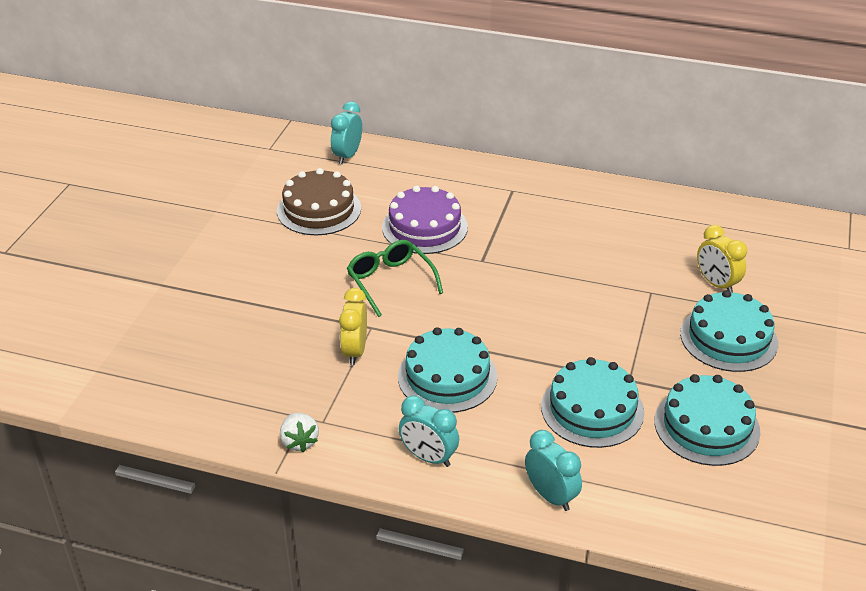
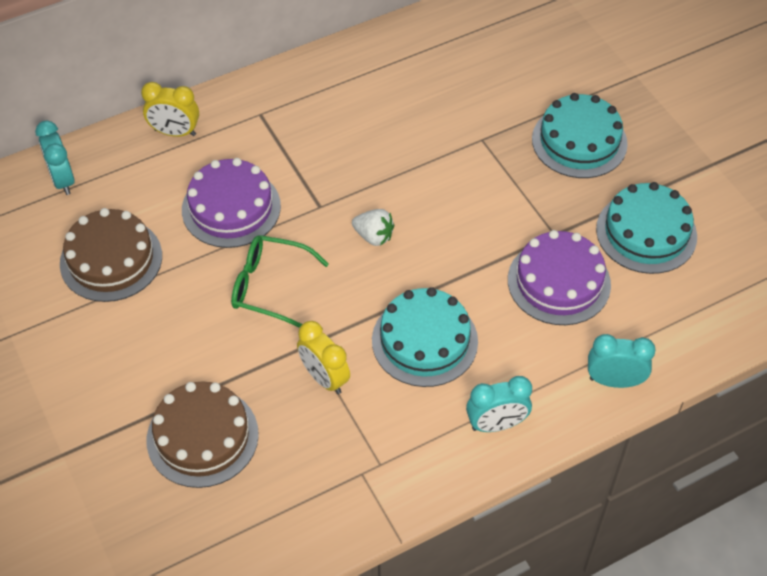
camera: 45 degrees left, 15 degrees up
white strawberry [280,413,319,452] -> white strawberry moved to [352,209,394,246]
turquoise cake [541,357,644,448] -> purple cake [508,230,611,325]
yellow clock [697,225,747,293] -> yellow clock moved to [141,82,199,137]
none -> brown cake [147,381,259,488]

